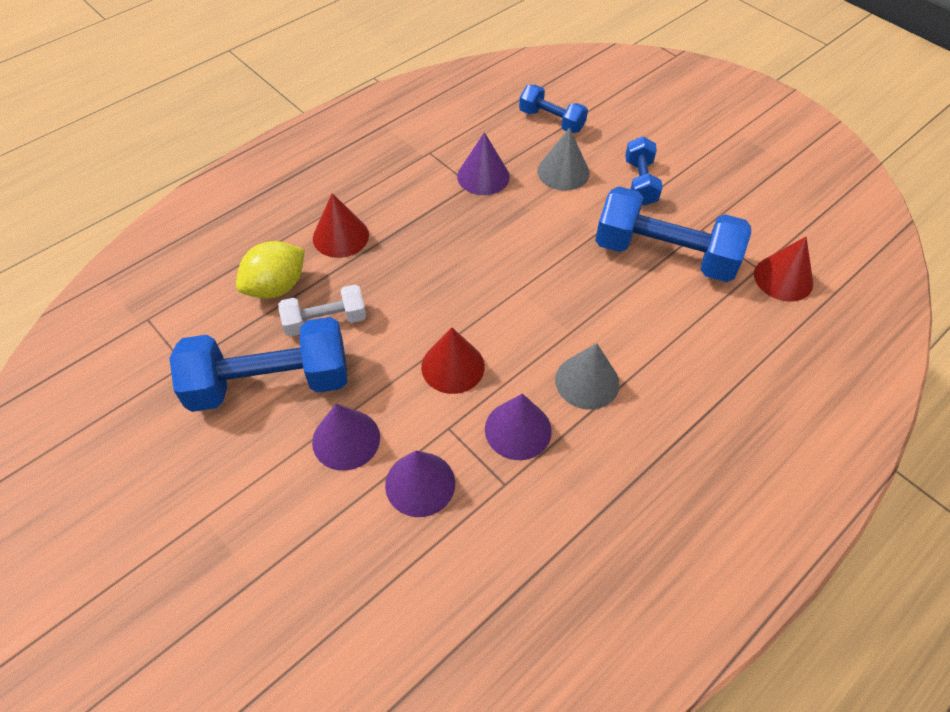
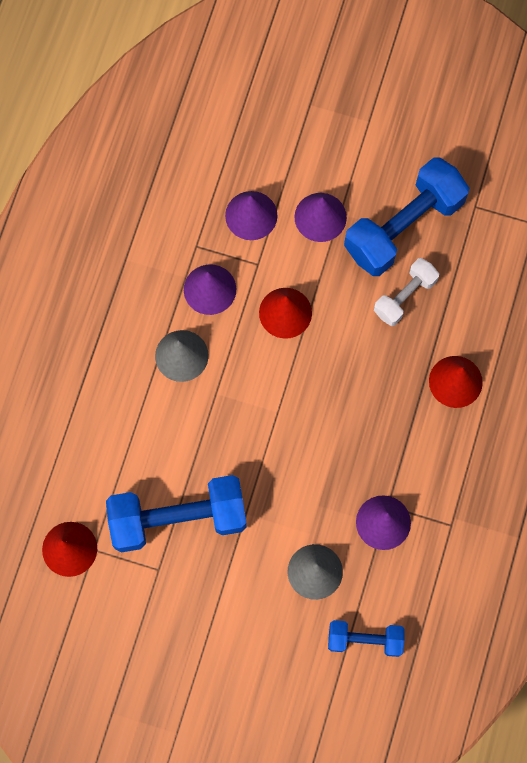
camera: 150 degrees right, 20 degrees up
yellow lemon [236,241,305,299] -> none
blue dumbbell [625,136,663,206] -> none

